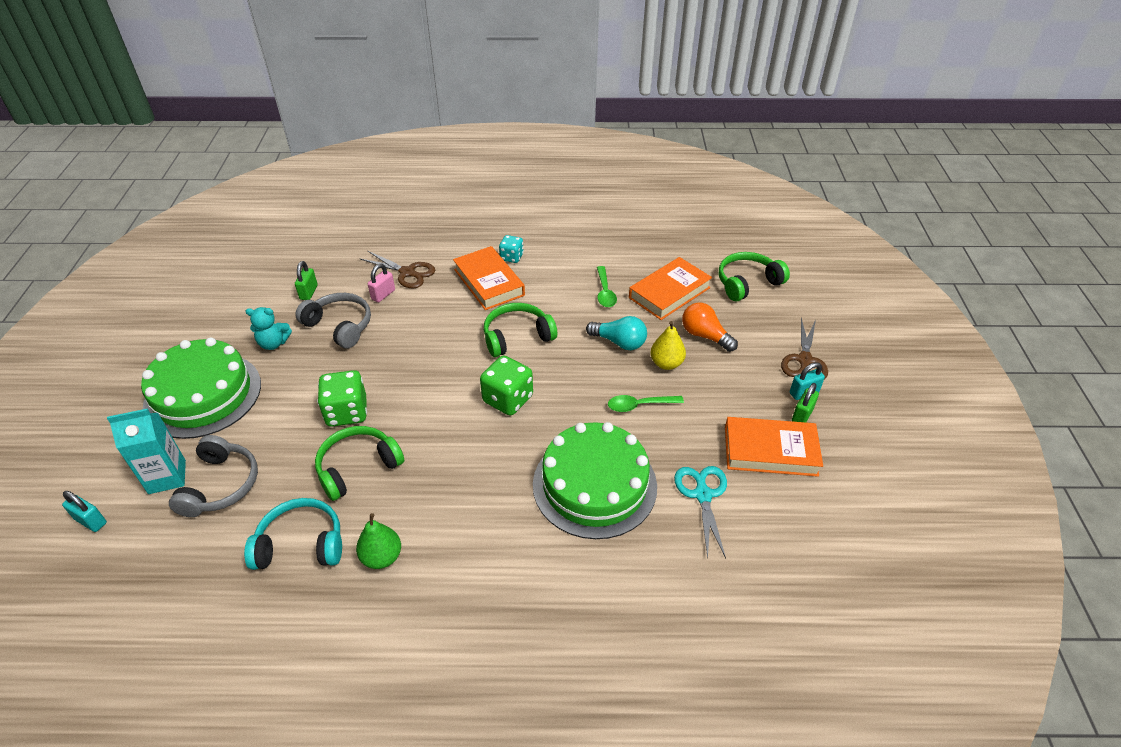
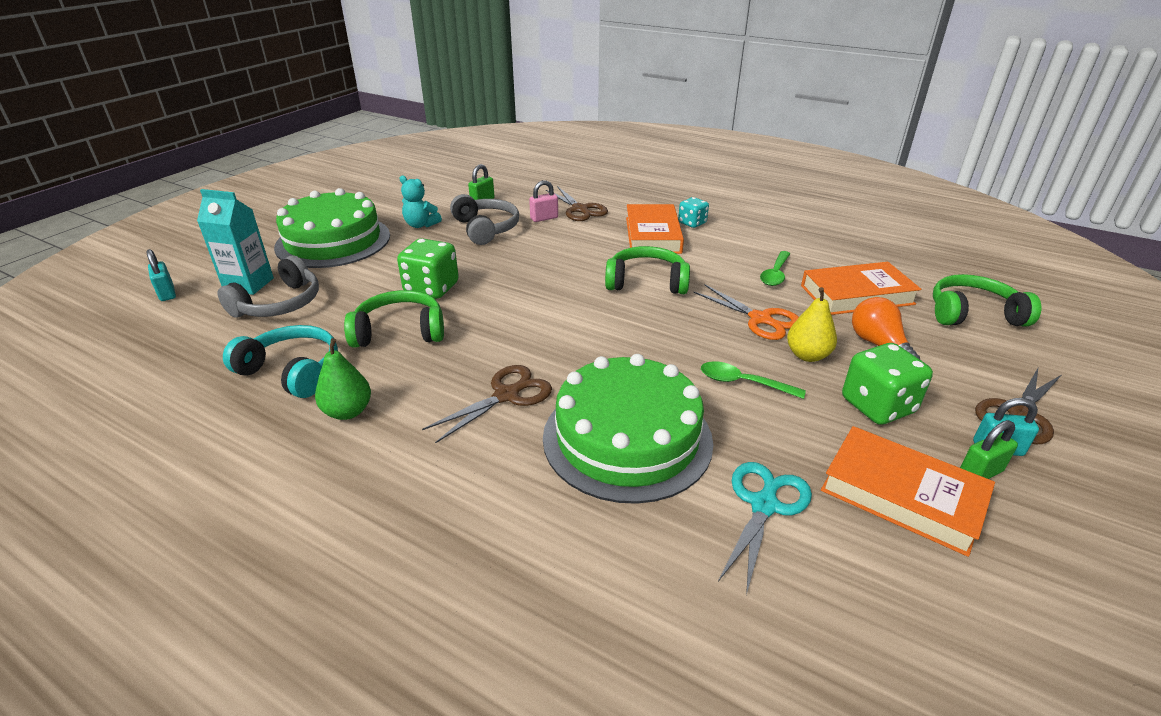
camera: 30 degrees right, 10 degrees down
green dice [480,356,533,415] -> green dice moved to [842,343,933,425]
turquoise light bulb [586,316,647,350] -> orange scissors [693,285,799,340]
none -> brown scissors [422,365,552,444]

